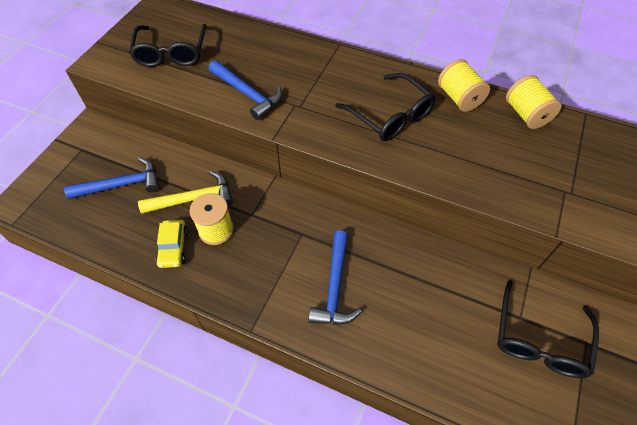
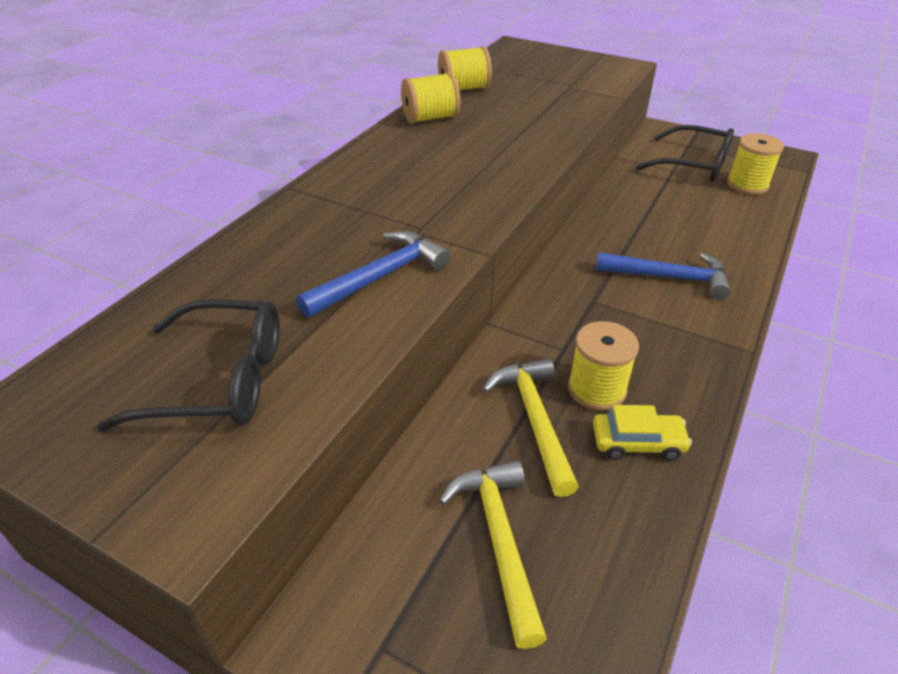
camera: 85 degrees left, 15 degrees down
blue hammer [64,158,159,199] -> yellow hammer [439,460,547,649]
black glasses [336,73,436,141] -> none
none -> yellow spool [727,133,784,195]

